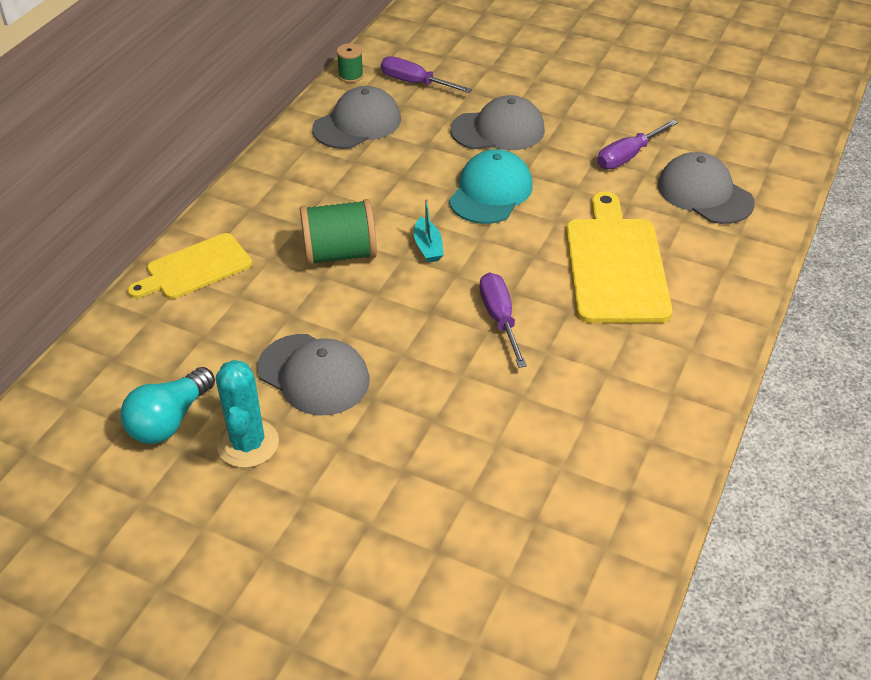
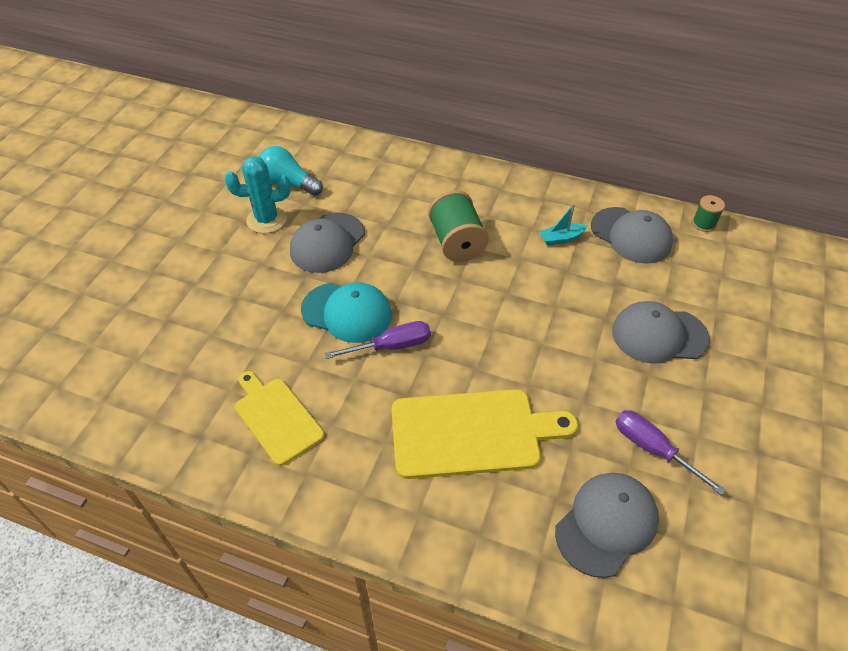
camera: 85 degrees right, 5 degrees up
yellow cutting board [128,233,252,299] -> yellow cutting board moved to [235,371,324,466]
purple screwdriver [381,56,472,93] -> none
turquoise boat [414,199,443,263] -> turquoise boat moved to [540,203,588,245]
turquoise cap [449,150,533,224] -> turquoise cap moved to [301,282,392,343]
grey cap [450,95,545,150] -> grey cap turned 105 degrees clockwise [612,301,710,364]

